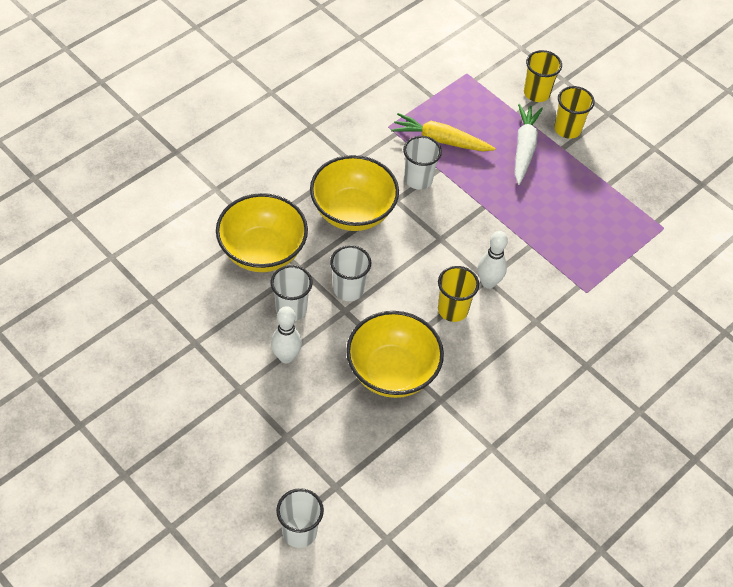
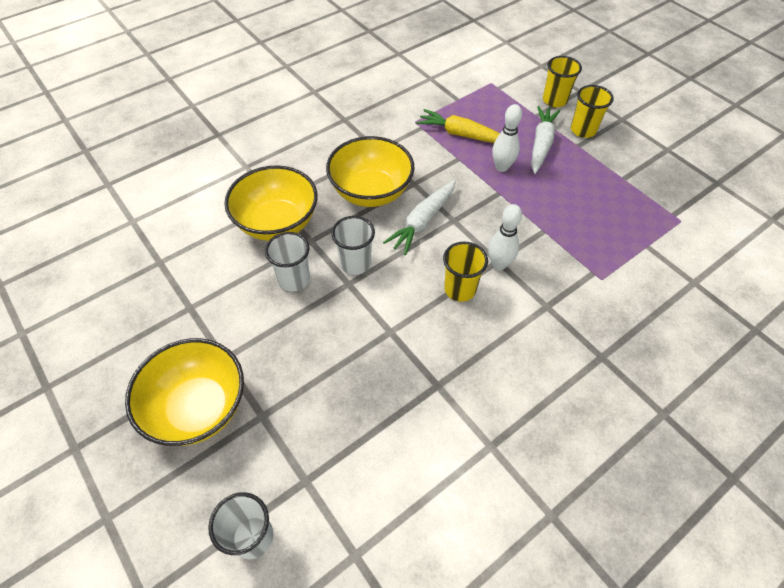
camera: 10 degrees right, 0 degrees up
white bowling pin [271,306,302,363] -> white bowling pin moved to [492,104,522,172]
yellow bowl [346,311,444,398] -> yellow bowl moved to [125,338,244,446]
white cup [403,136,442,190] -> none
none -> white carrot [383,180,456,255]

